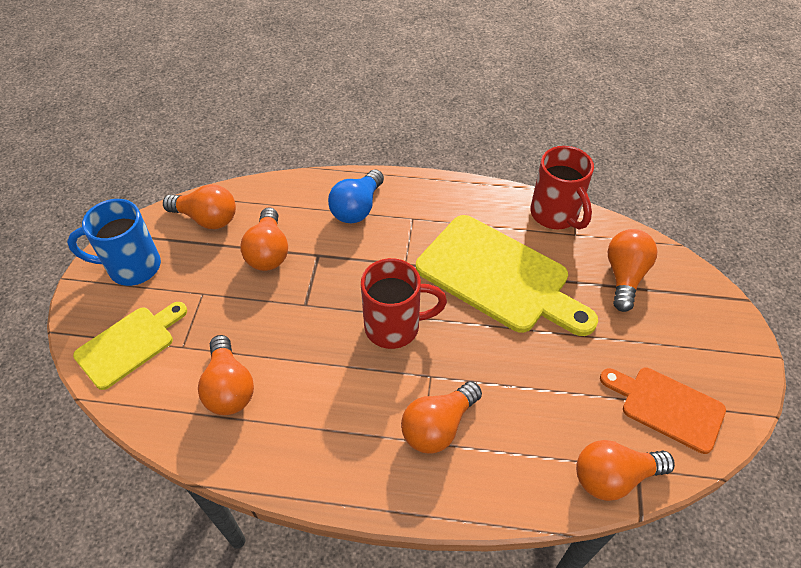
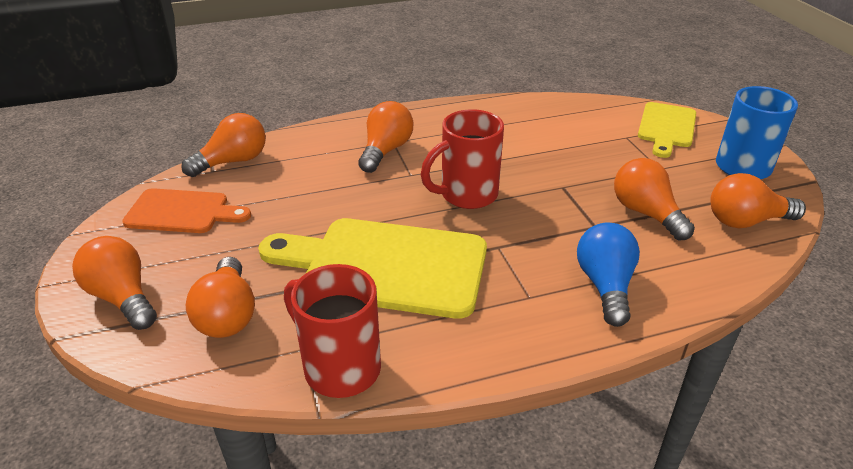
camera: 155 degrees right, 15 degrees down
orange light bulb [198,335,254,415] -> orange light bulb moved to [72,236,157,330]

